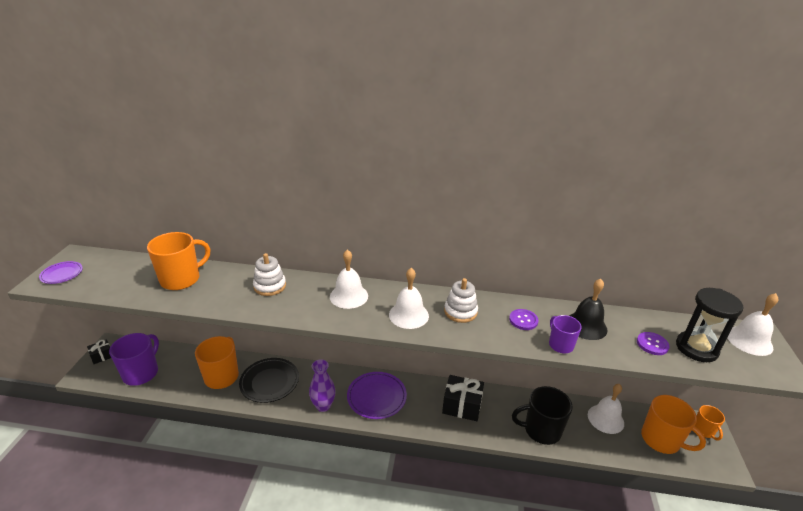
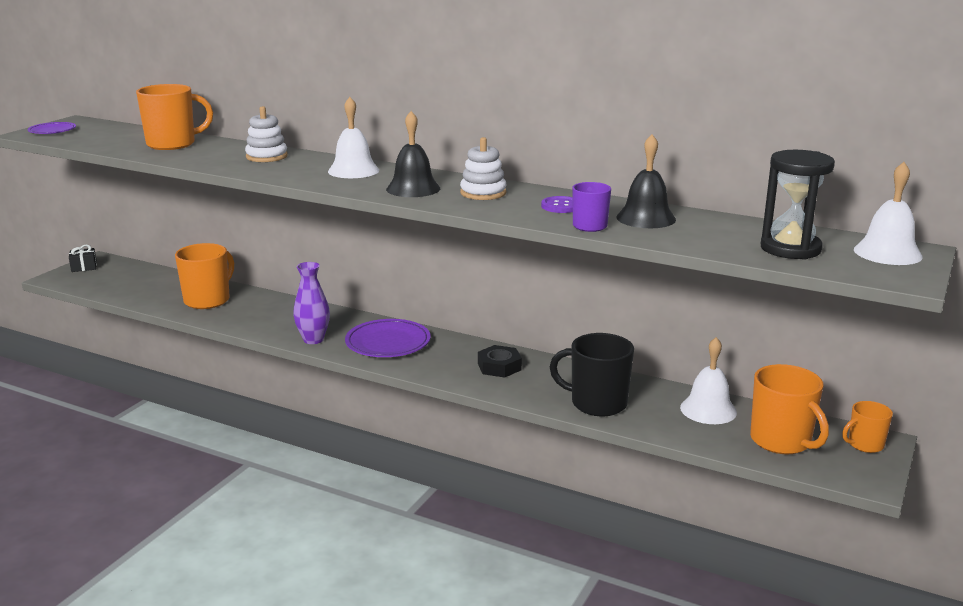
camera: 20 degrees right, 10 degrees down
purple mug [109,333,159,386] -> none
black plate [239,358,299,403] -> none
white bell [389,268,429,329] -> black bell [386,111,440,197]
black gift [442,375,484,421] -> black nut [478,345,522,378]
purple button [637,332,670,355] -> none
orange mug [695,405,725,440] -> orange mug turned 60 degrees clockwise [842,401,893,453]

